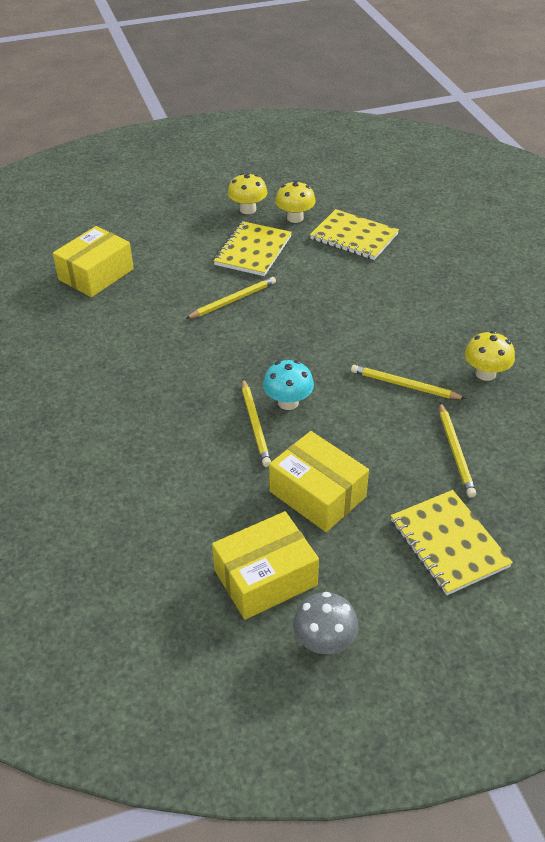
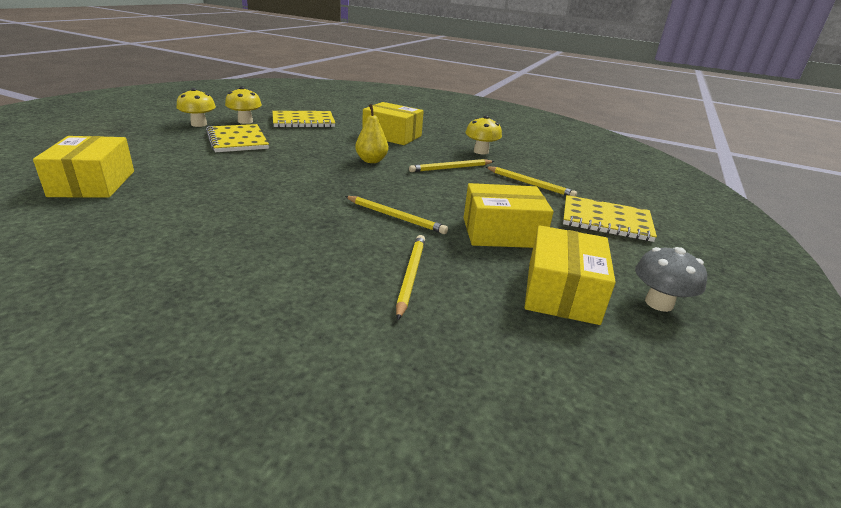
camera: 50 degrees left, 15 degrees down
yellow pencil [185,277,276,319] -> yellow pencil moved to [396,235,425,320]
turquoise mushroom [263,360,314,410] -> none
none -> yellow pear [355,104,388,163]
none -> yellow box [362,102,424,145]

